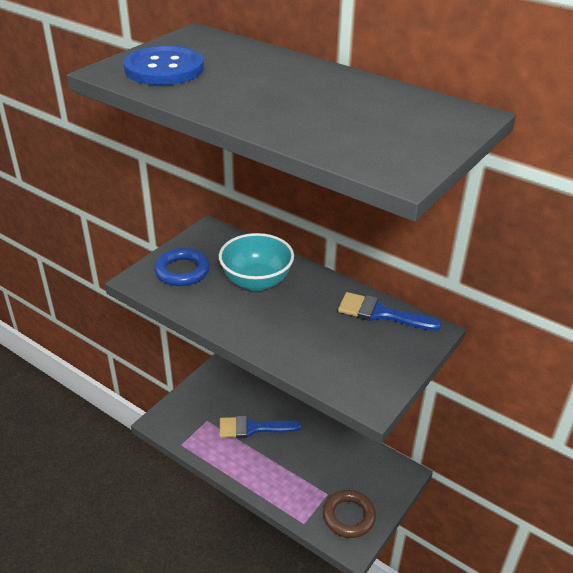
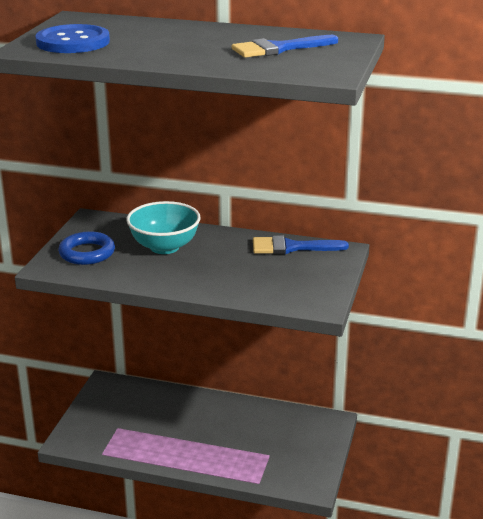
camera: 20 degrees left, 10 degrees down
blue brush [219,416,301,438] -> blue brush moved to [232,35,338,58]
brown ring [323,490,376,538] -> none

